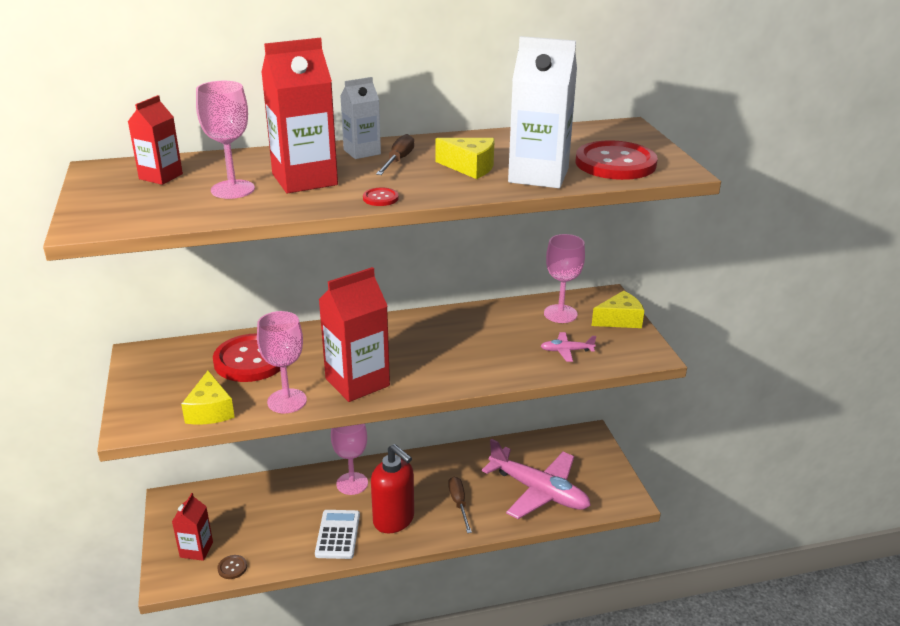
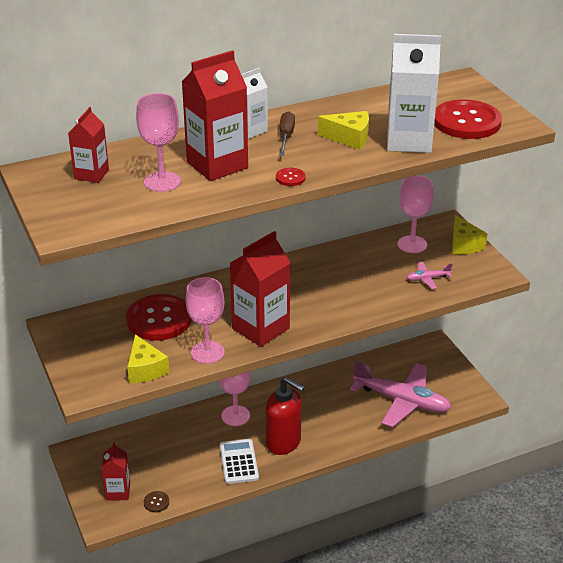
camera: 10 degrees left, 5 degrees up
brown screwdriver [448,477,472,533] -> none
yellow cheese [592,291,644,328] -> yellow cheese turned 105 degrees clockwise [452,215,487,254]

